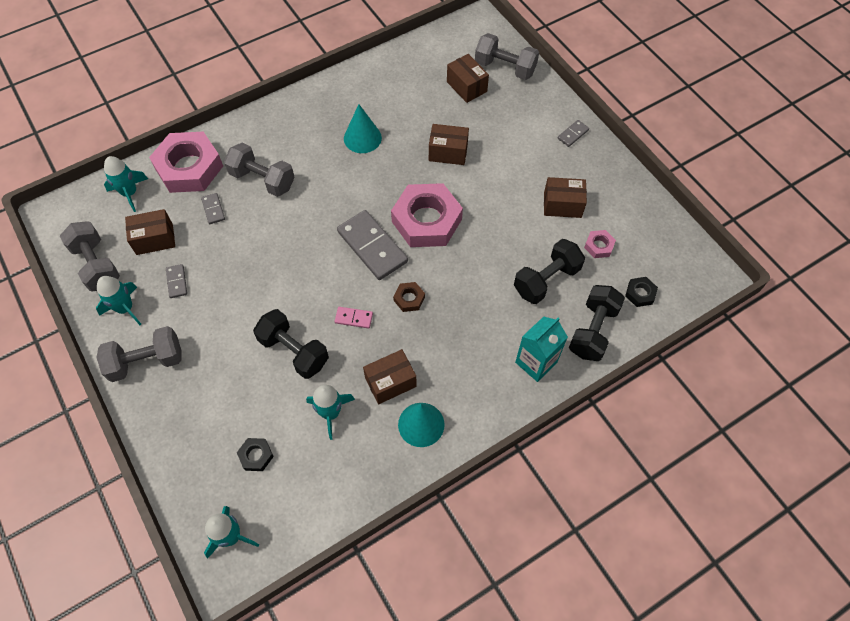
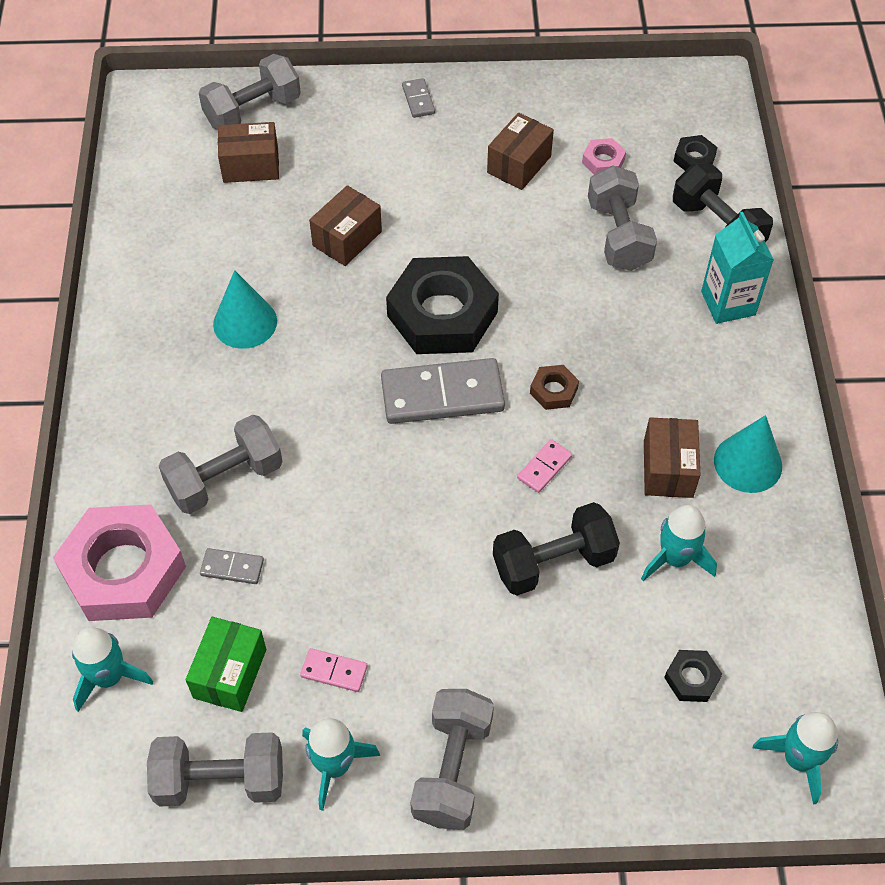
camera: 60 degrees left, 5 degrees down
brown box [125,209,175,255] -> green box [185,617,266,712]
grey domino [166,264,187,298] -> pink domino [300,648,367,692]
pink nut [391,183,463,247] -> black nut [386,256,499,354]
black dumbbell [514,239,585,304] -> grey dumbbell [588,165,657,271]

